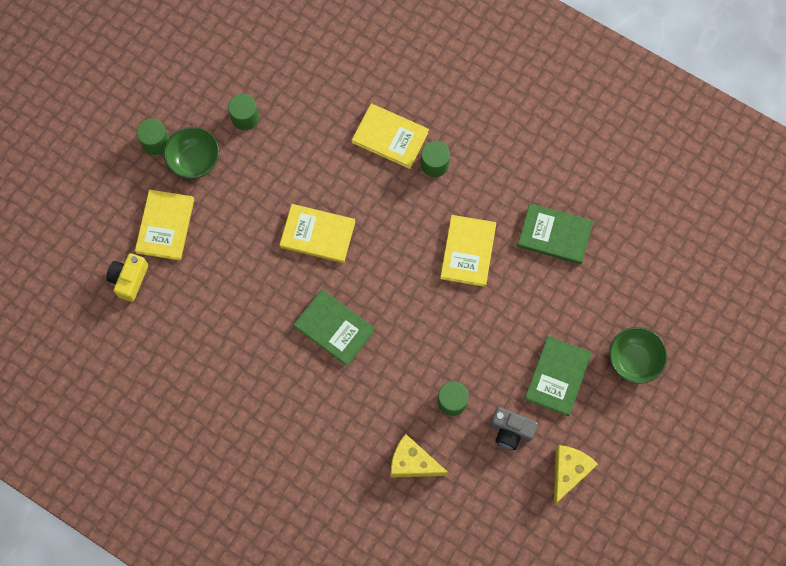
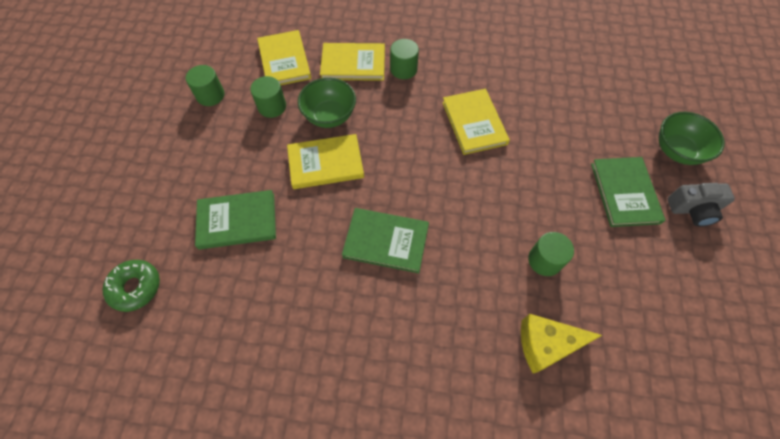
camera: 25 degrees left, 10 degrees down
yellow camera [106,253,148,302] -> green donut [102,260,160,312]
yellow book [135,190,194,260] -> yellow book moved to [257,30,311,85]
green cylinder [137,119,169,155] -> green cylinder moved to [250,76,286,118]
green bowl [164,127,219,179] -> green bowl moved to [298,78,356,128]
grey camera [490,407,538,450] -> grey camera moved to [667,183,735,226]
green book [517,203,593,264] -> green book moved to [195,190,276,250]
yellow cheese [554,445,598,505] -> none

